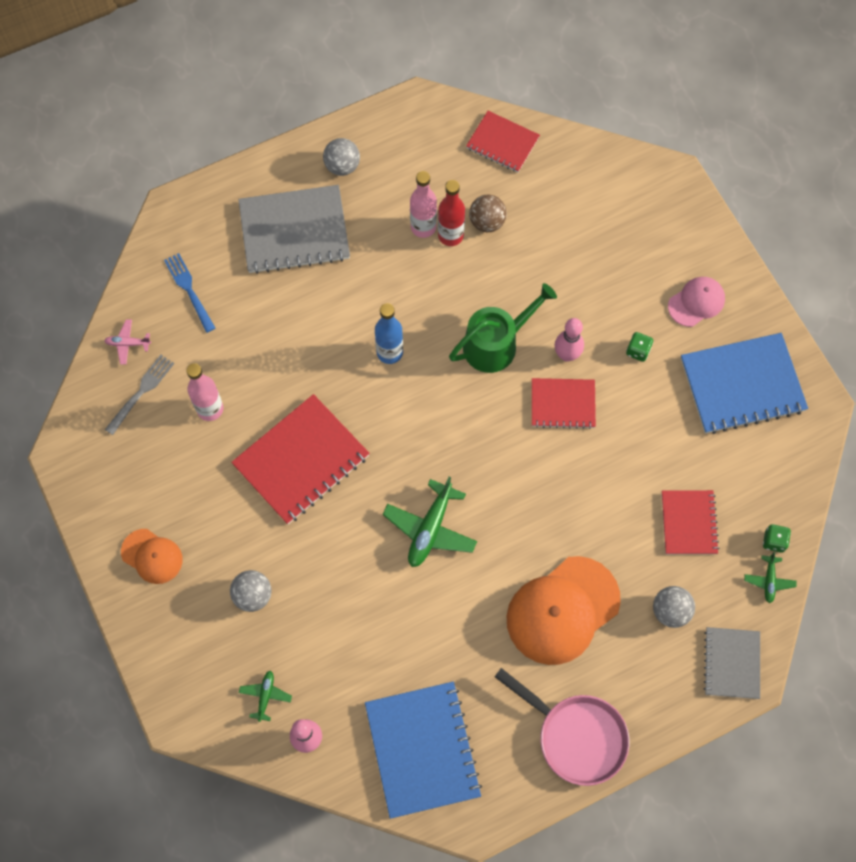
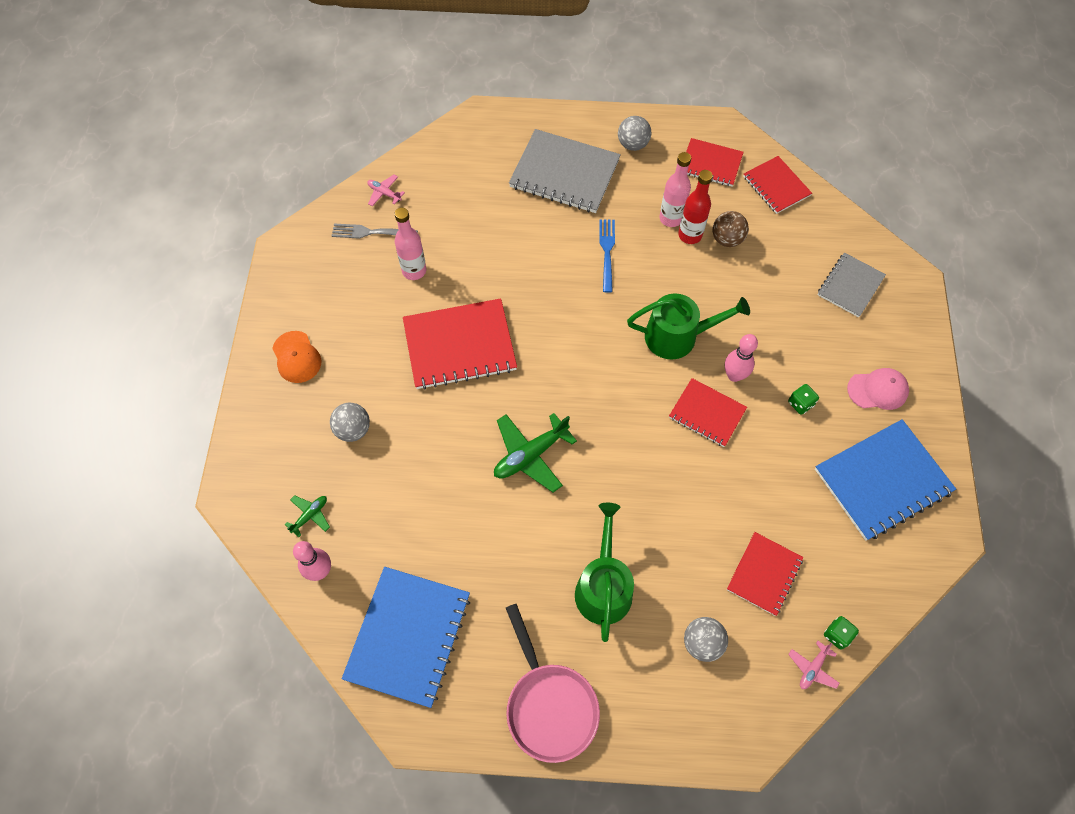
camera: 30 degrees right, 5 degrees down
grey fork [105,355,174,435] -> grey fork turned 150 degrees counterclockwise [332,224,418,239]
blue fork [164,253,215,333] -> blue fork moved to [599,219,615,293]
blue bottle [375,303,403,364] -> none
orange cap [507,556,621,665] -> green watering can [575,503,634,642]
blue notebook [681,333,808,434] -> blue notebook turned 45 degrees counterclockwise [815,419,956,541]
grey notebook [704,627,760,699] -> grey notebook moved to [818,253,886,317]
green plane [744,552,797,603] -> pink plane [788,641,840,689]
none -> red notebook [686,138,744,186]

